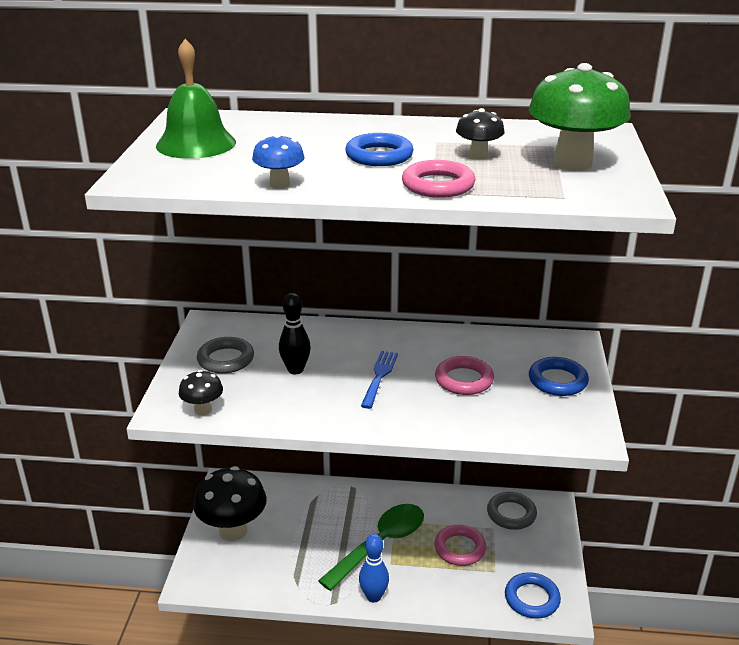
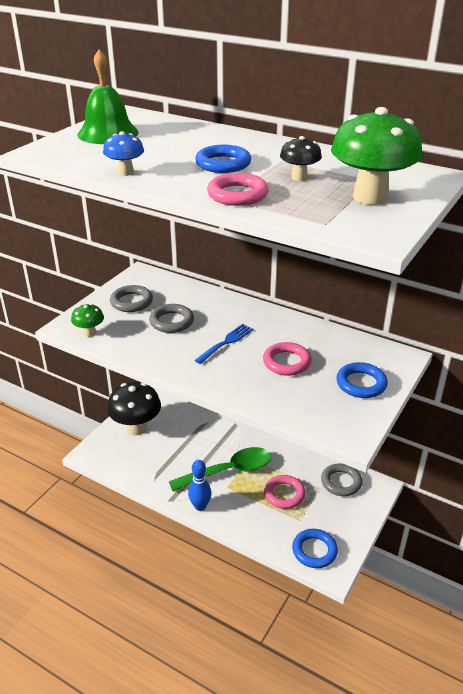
camera: 25 degrees right, 5 degrees up
black mushroom [179,370,223,415] -> green mushroom [71,303,104,337]
black bowling pin [279,293,311,374] -> grey ring [149,304,194,333]

